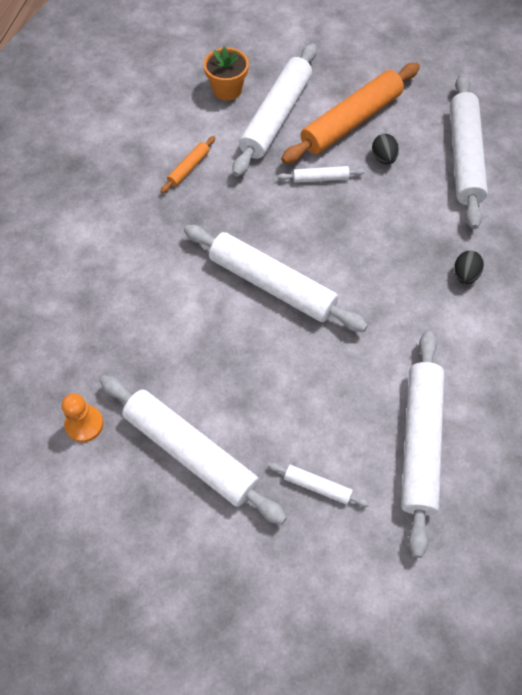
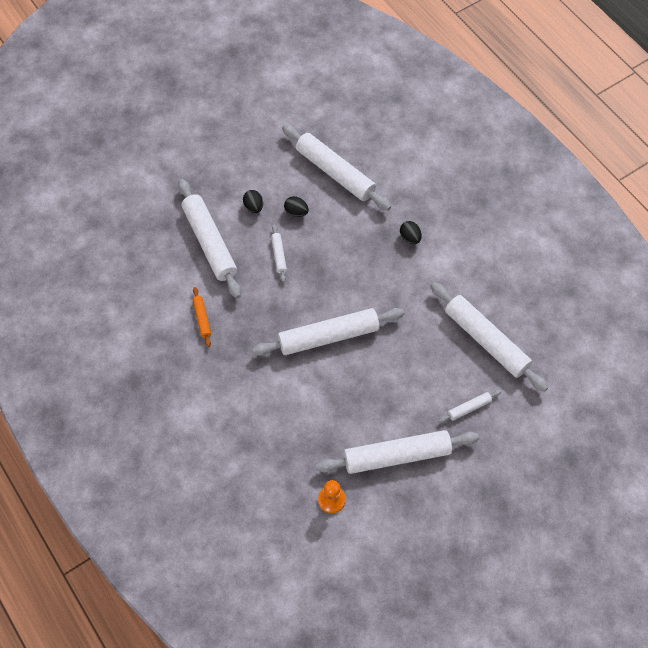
camera: 50 degrees left, 0 degrees up
orange flower pot [204,47,249,101] -> none
white rolling pin [278,166,365,183] -> white rolling pin turned 45 degrees counterclockwise [271,225,287,282]
orange rolling pin [281,63,420,164] -> black egg [243,190,263,213]

